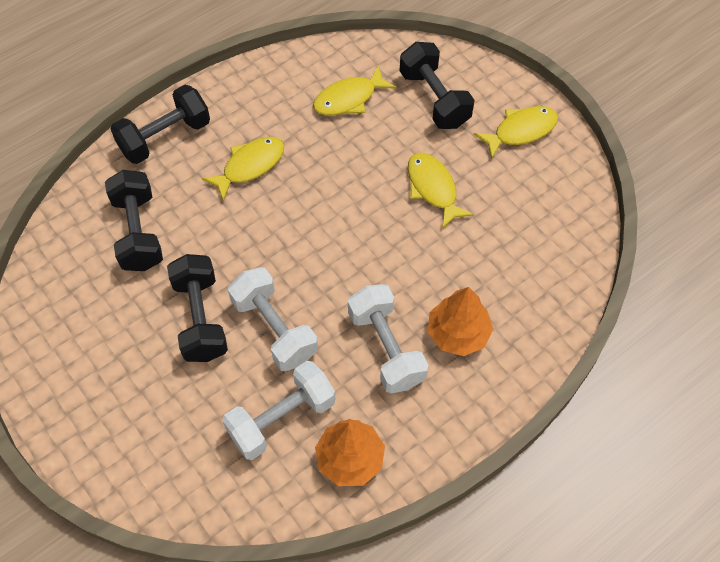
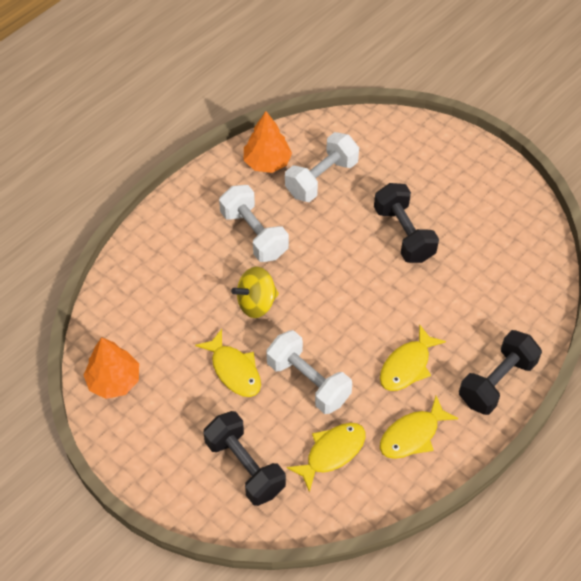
camera: 170 degrees right, 5 degrees down
black dumbbell [105,170,163,271] -> none
white dumbbell [228,267,318,371] -> white dumbbell moved to [266,330,352,414]
orange tree [428,287,493,356] -> orange tree moved to [84,337,139,399]
yellow fish [474,106,558,159] -> yellow fish moved to [380,396,459,459]
none -> yellow spinning top [231,266,279,318]

